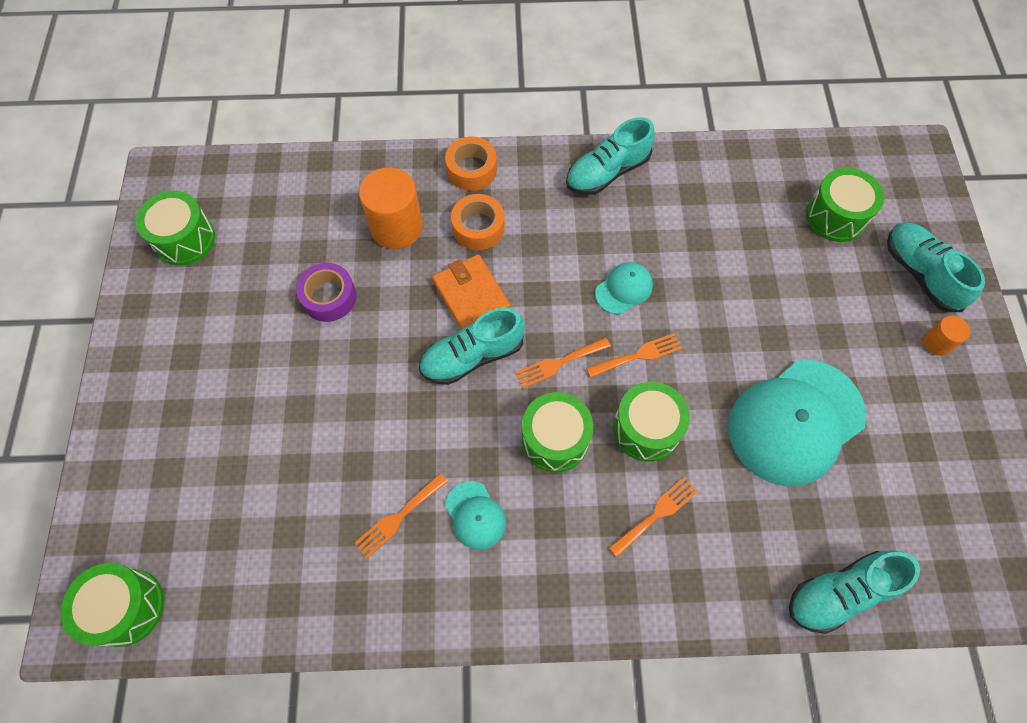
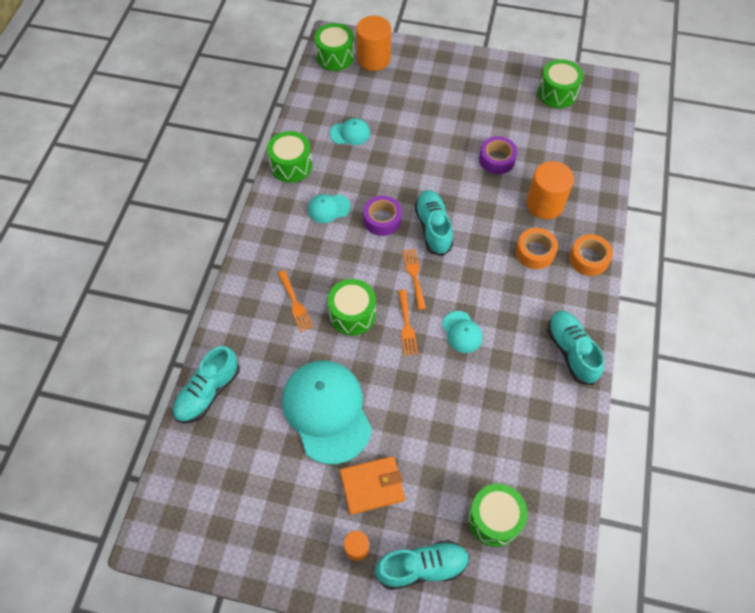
camera: 105 degrees right, 5 degrees down
orange fork [354,473,448,558] -> none
orange wallet [432,254,510,329] -> orange wallet moved to [340,456,405,515]
green drum [522,392,593,472] -> green drum moved to [267,131,312,183]
turquoise shoe [789,550,920,634] -> turquoise shoe turned 135 degrees counterclockwise [173,346,240,423]
none -> turquoise cap [330,118,370,145]
none -> orange cylinder [356,16,391,71]
none -> purple tape [363,196,402,236]

